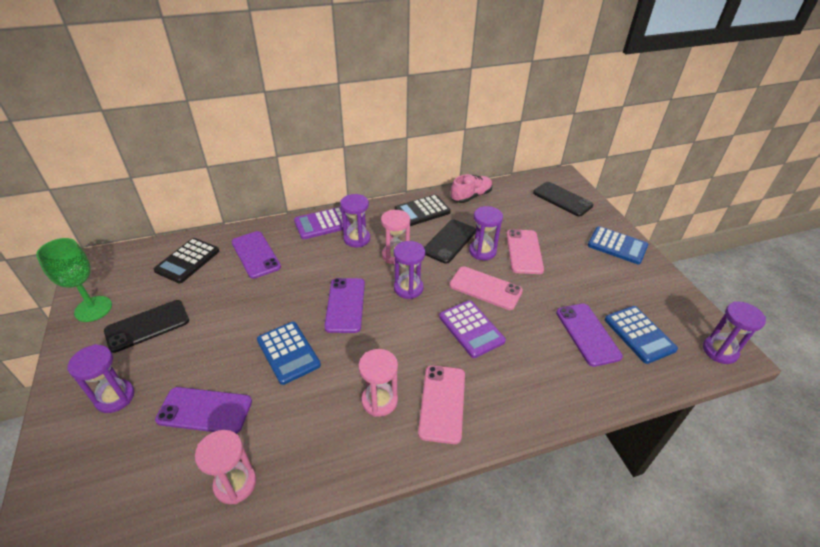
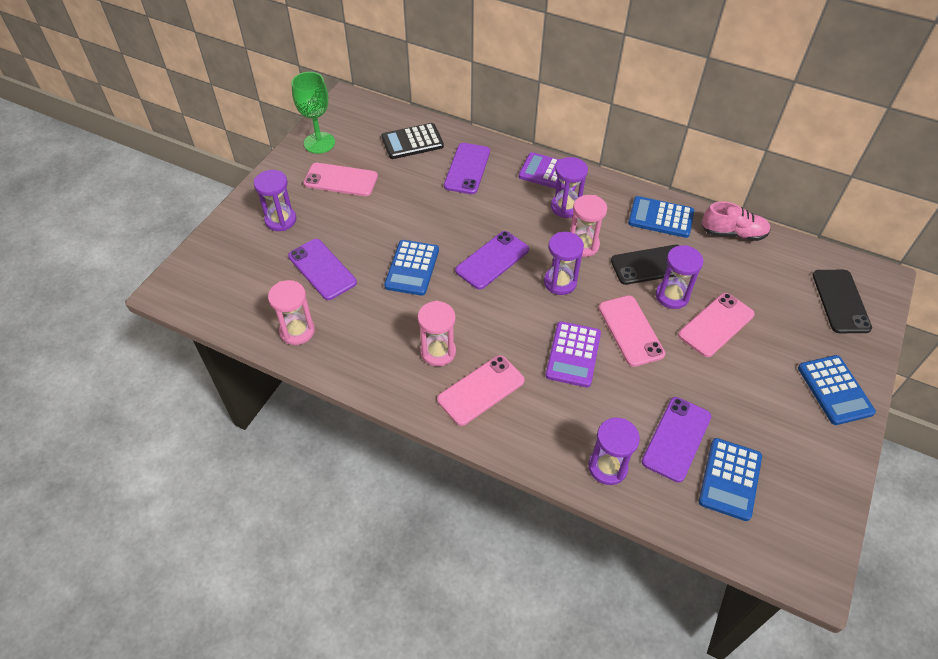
camera: 45 degrees right, 10 degrees up
black phone [104,300,189,353] -> pink phone [303,163,378,196]
black calculator [395,194,451,226] -> blue calculator [628,196,694,238]
purple hourglass [703,301,766,364] -> purple hourglass moved to [588,418,640,485]

